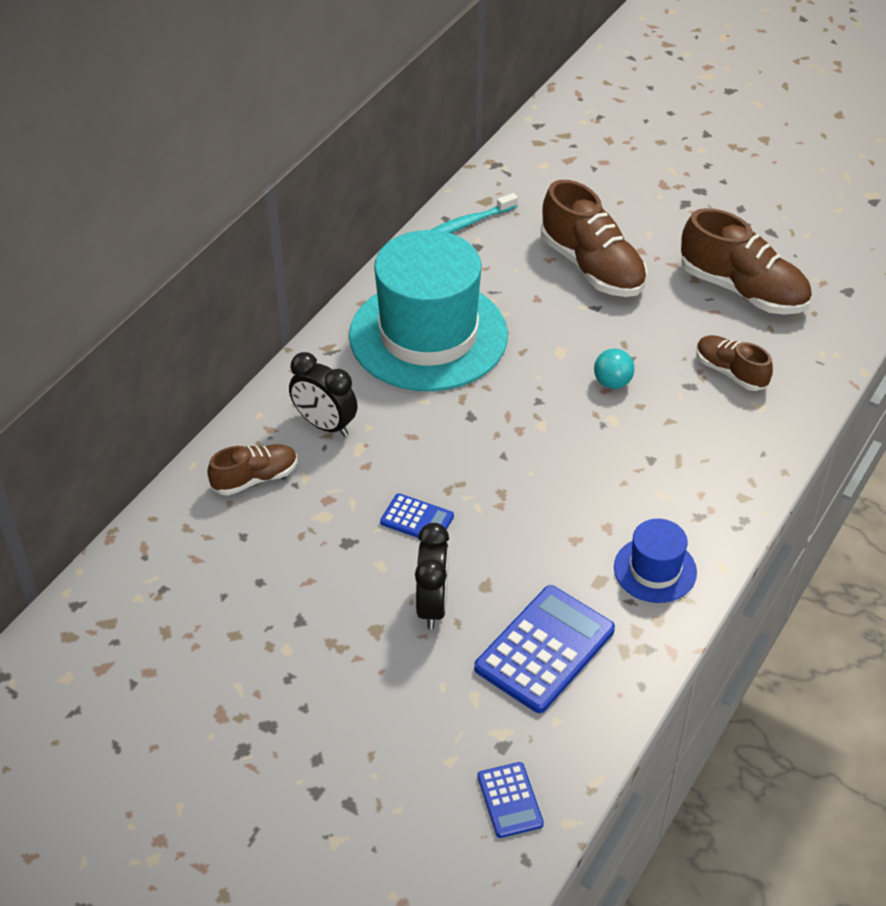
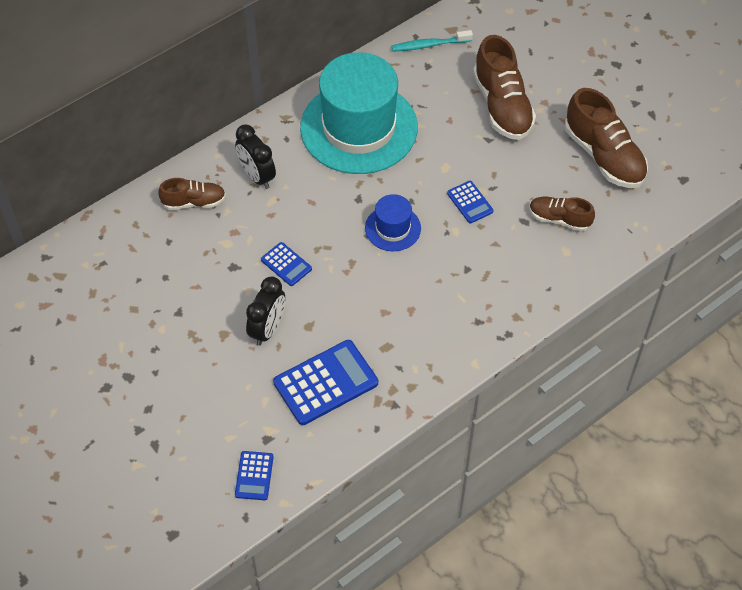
camera: 20 degrees right, 10 degrees up
turquoise ball [594,348,635,389] -> blue calculator [447,181,494,223]
blue hat [614,519,697,603] -> blue hat moved to [365,194,421,251]
brown shoe [696,335,773,391] -> brown shoe turned 45 degrees counterclockwise [529,196,595,231]

